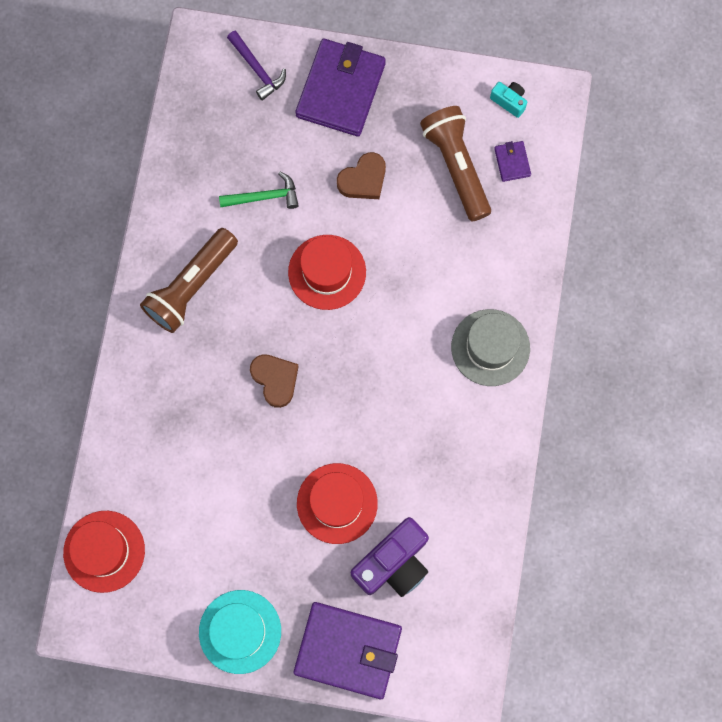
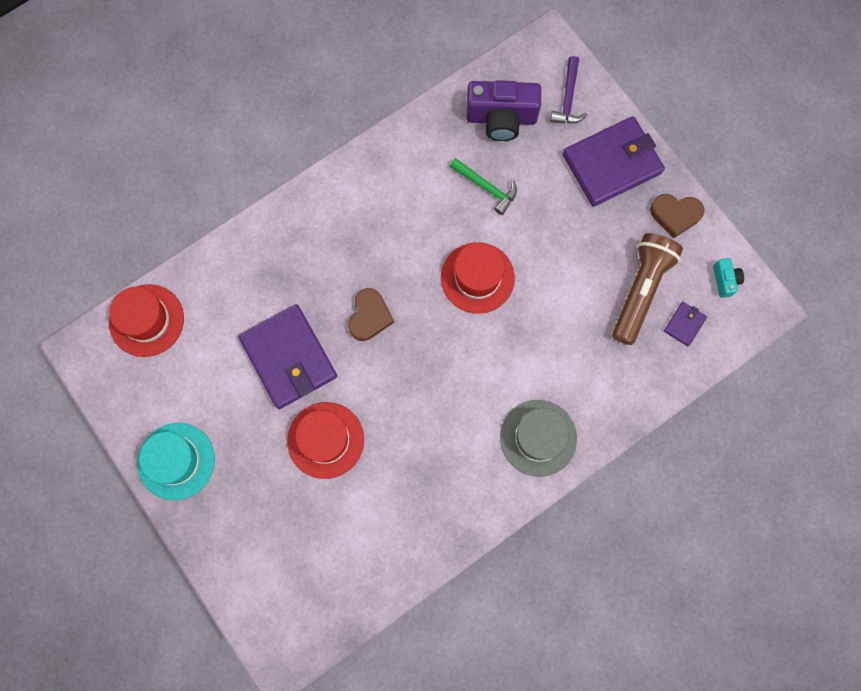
camera: 45 degrees right, 0 degrees up
brown flashlight [140,228,238,333] -> none
purple wallet [294,602,402,699] -> purple wallet moved to [238,304,337,409]
brown heart [337,152,386,199] -> brown heart moved to [650,194,704,238]
purple camera [351,517,429,597] -> purple camera moved to [466,80,541,141]

